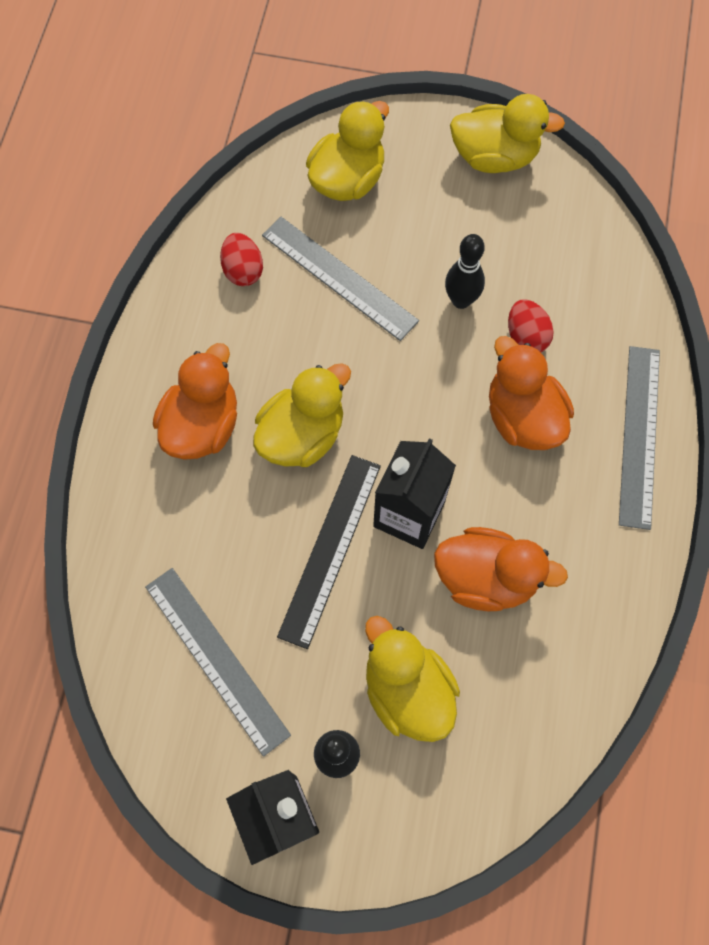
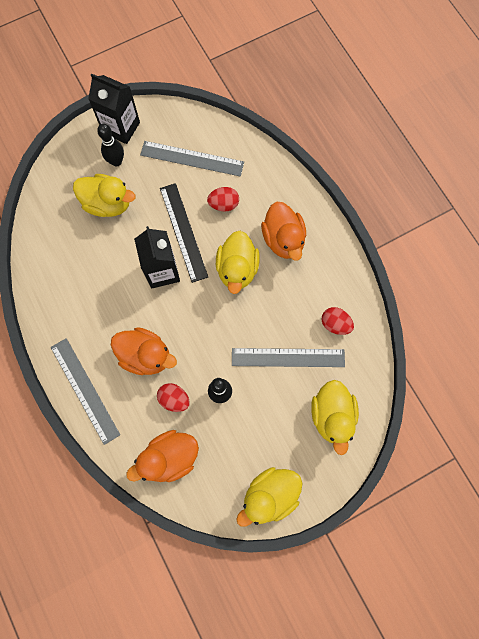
camera: 140 degrees right, 5 degrees up
orange duck [434,527,568,611] -> orange duck moved to [126,430,199,482]
none -> red egg [207,187,239,211]

